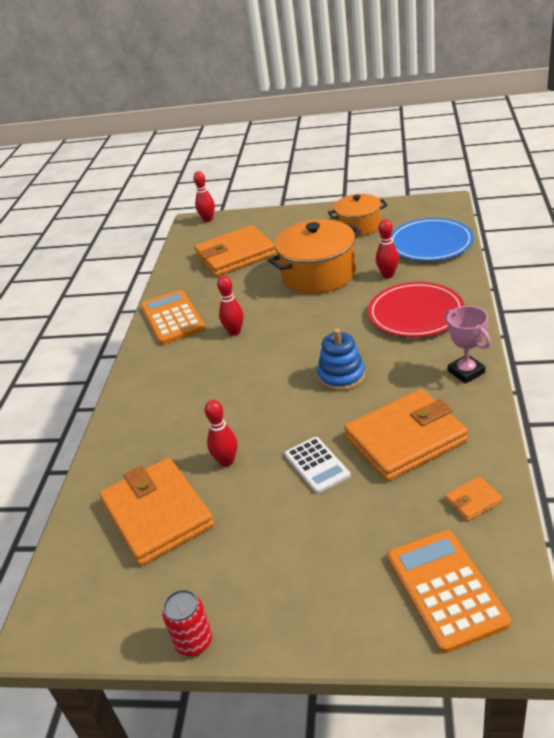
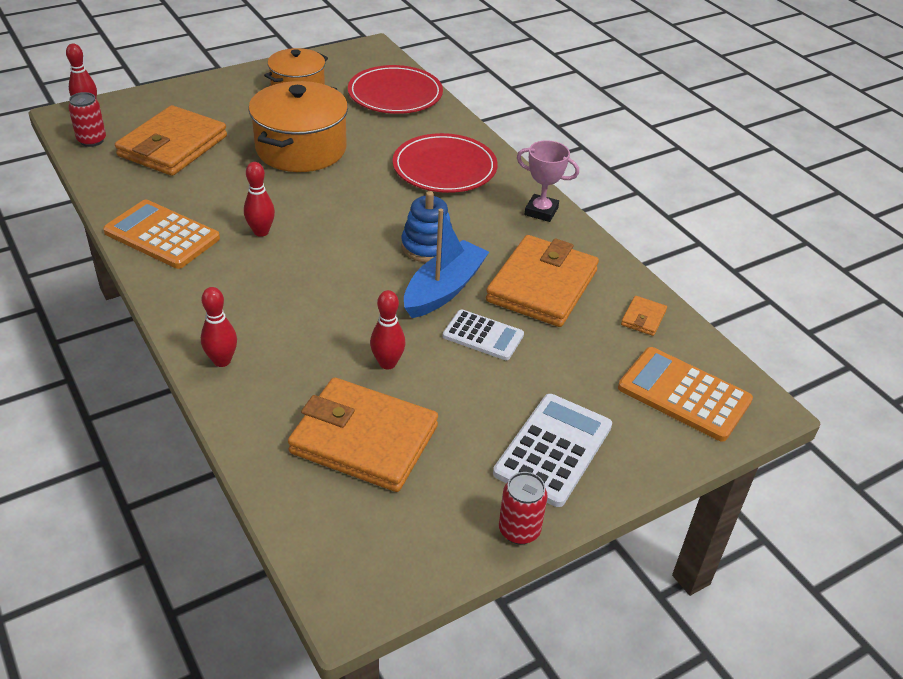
camera: 45 degrees left, 5 degrees up
red bowling pin [376,219,399,278] -> red bowling pin moved to [201,287,237,367]
blue plate [391,218,474,261] -> red plate [348,65,443,114]
none -> red can [68,92,106,147]
none -> blue boat [404,208,489,318]
none -> white calculator [493,394,612,507]

